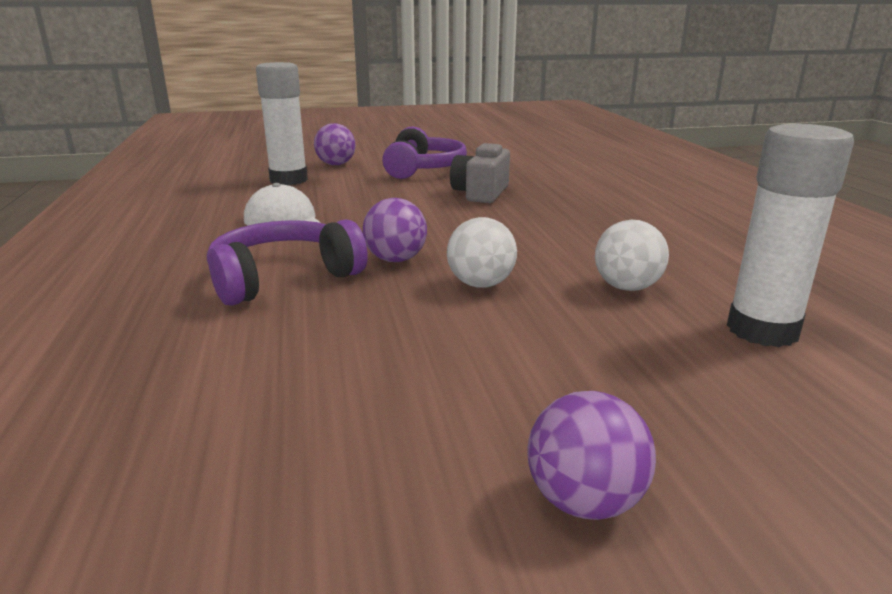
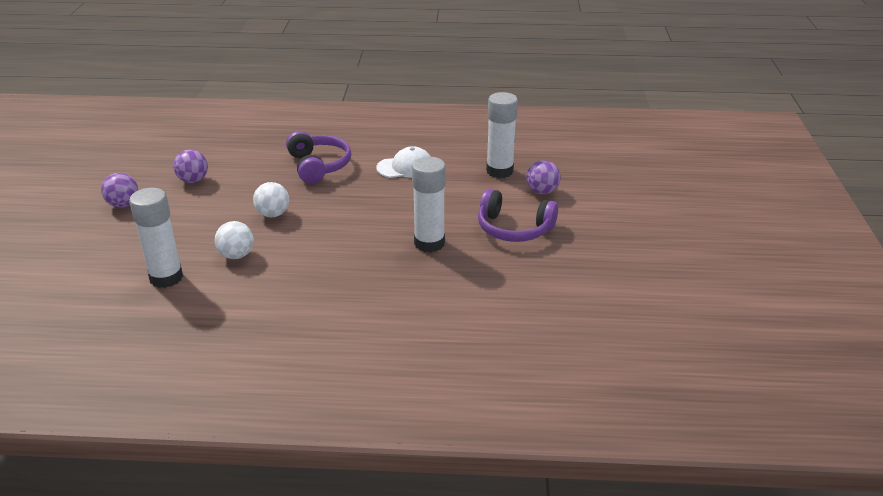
camera: 105 degrees right, 10 degrees up
purple ball [363,198,427,262] -> purple ball moved to [173,150,208,183]
grey camera [450,143,510,203] -> white glue stick [412,157,446,253]

